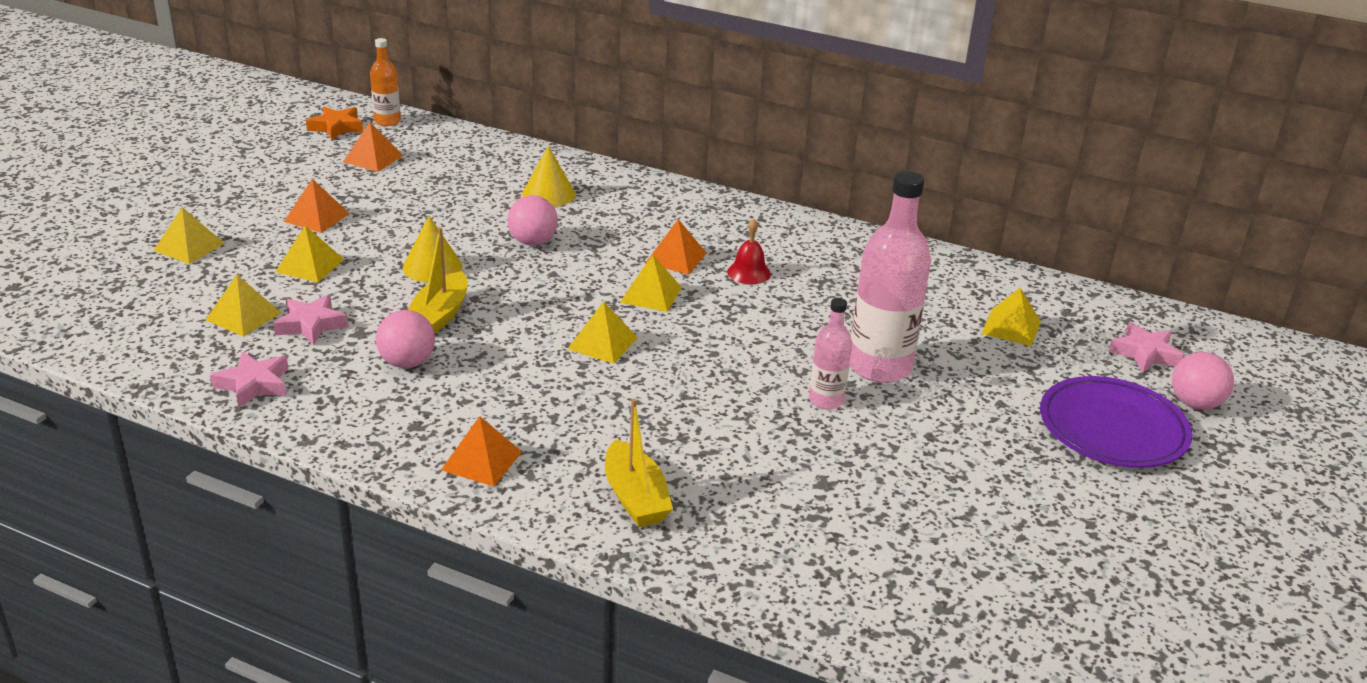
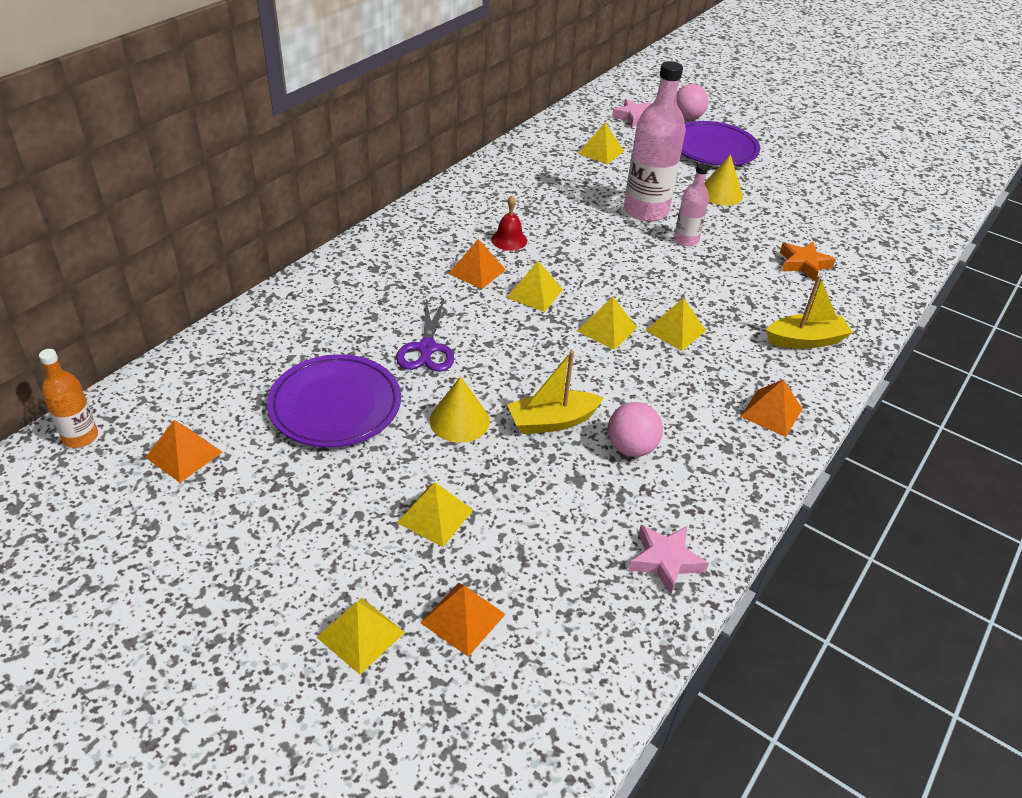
camera: 80 degrees left, 10 degrees up
yellow pyramid [206,275,281,337] -> yellow pyramid moved to [646,298,706,351]
pink star [273,294,349,345] -> none
orange pyramid [284,179,350,233] -> orange pyramid moved to [421,583,505,657]
orange star [306,106,363,140] -> orange star moved to [780,242,836,281]
yellow boat [408,227,468,334] -> yellow boat turned 135 degrees clockwise [507,350,604,434]
pink ball [507,195,558,246] -> purple scissors [396,300,454,372]
yellow cone [522,146,576,207] -> yellow cone moved to [704,154,743,206]
none -> purple plate [267,354,401,447]

